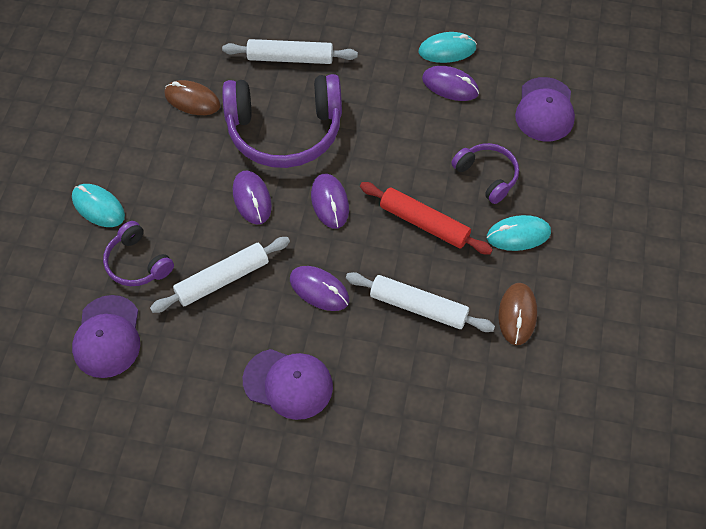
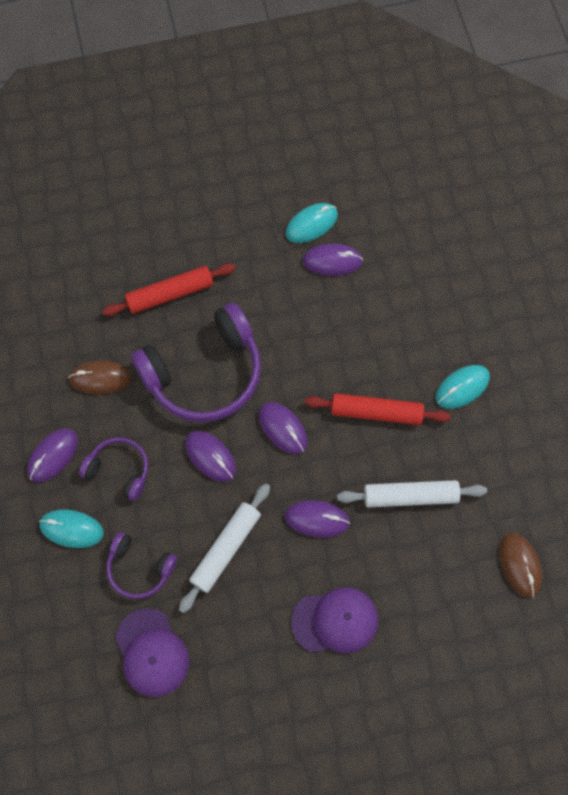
camera: 25 degrees left, 10 degrees up
white rolling pin [222,39,358,64] -> red rolling pin [102,263,235,316]
purple headphones [451,143,519,204] -> purple headphones moved to [79,437,149,501]
brown mouse [499,283,537,345] -> brown mouse moved to [499,533,542,598]
purple cap [515,77,575,141] -> none
none -> purple mouse [27,428,78,482]

